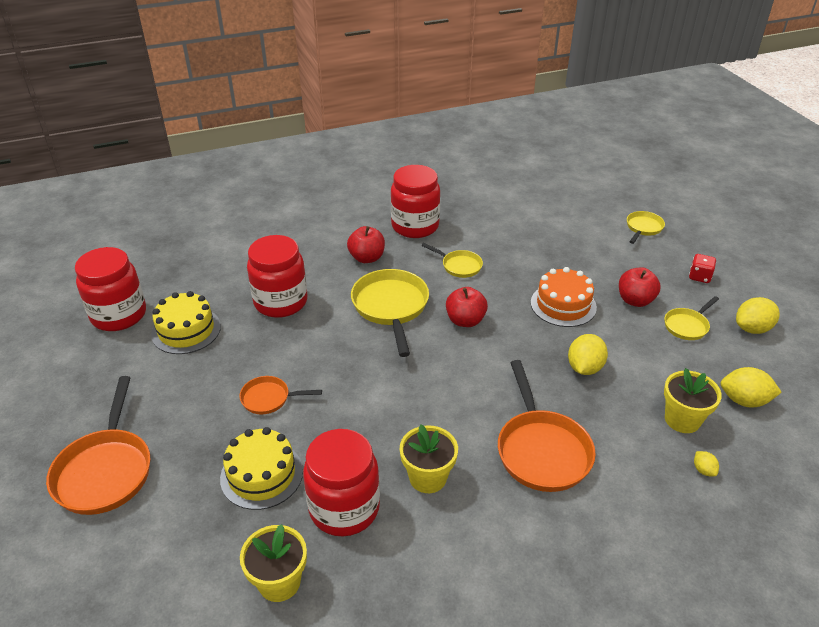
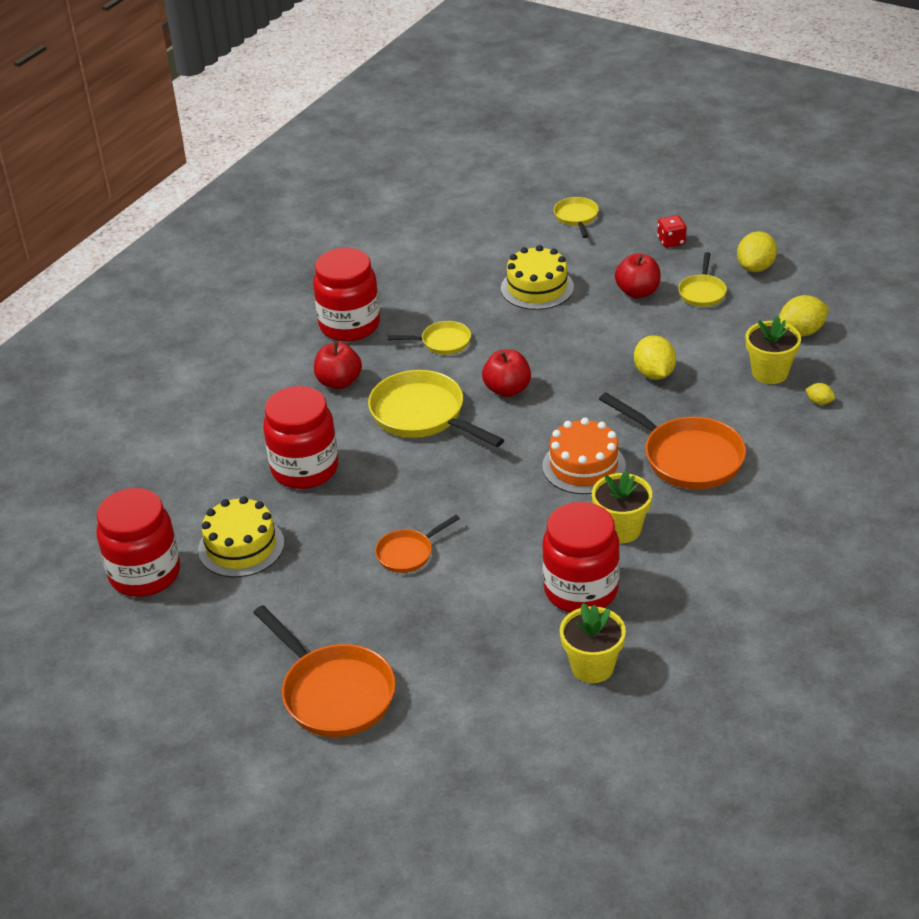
camera: 35 degrees left, 0 degrees up
yellow cake [220,427,303,510] -> yellow cake moved to [501,245,574,310]
orange cake [531,267,597,327] -> orange cake moved to [542,418,626,494]

